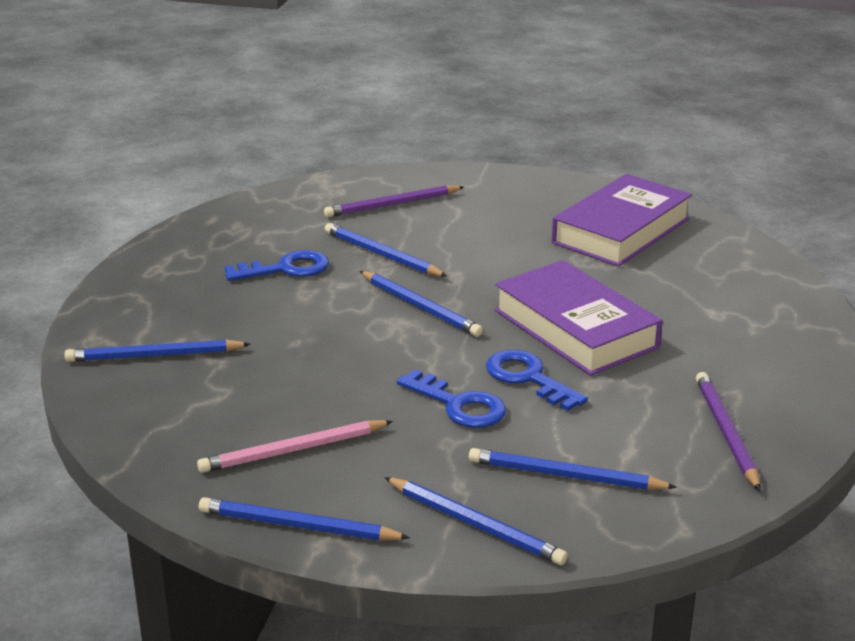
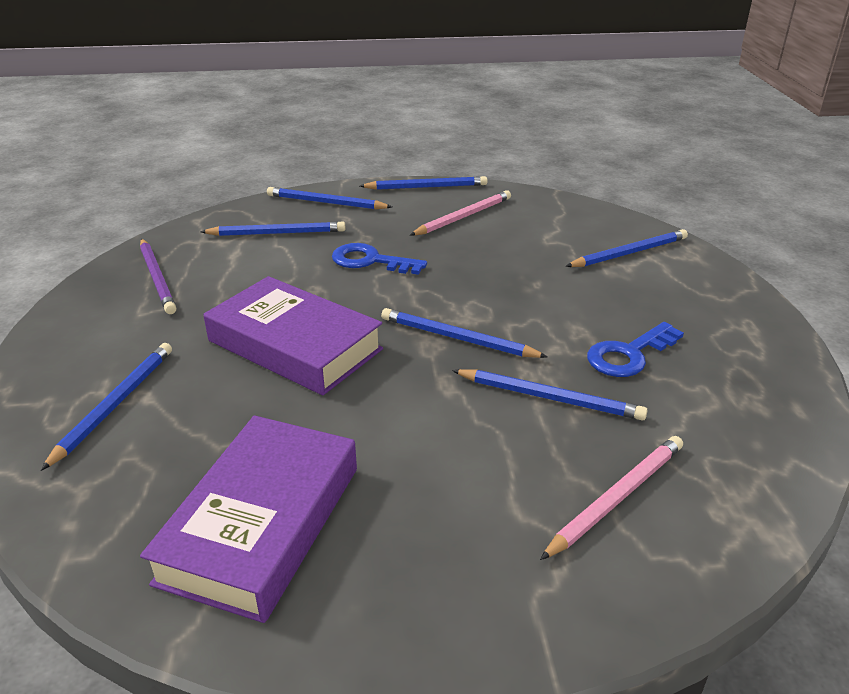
camera: 160 degrees right, 5 degrees up
purple pencil [324,185,464,217] -> pink pencil [540,436,683,560]
blue key [486,350,588,411] -> none
none -> blue pencil [41,343,172,471]

